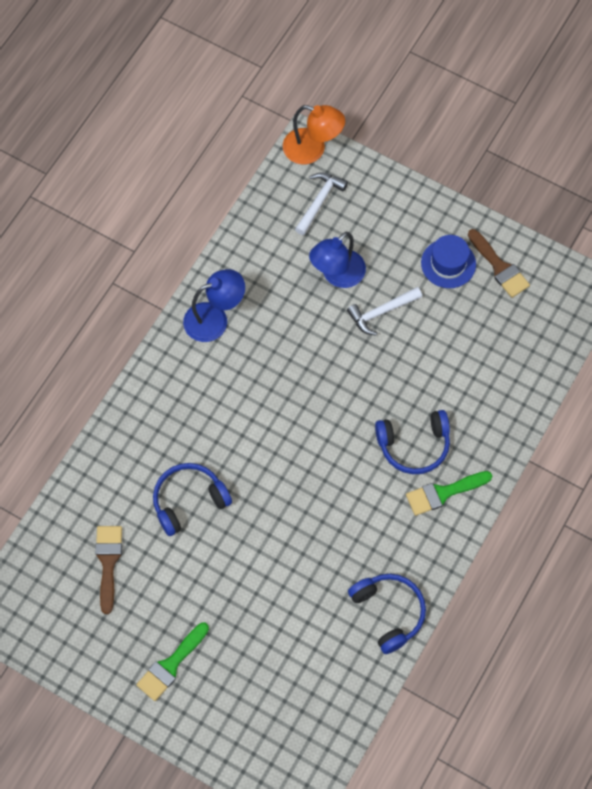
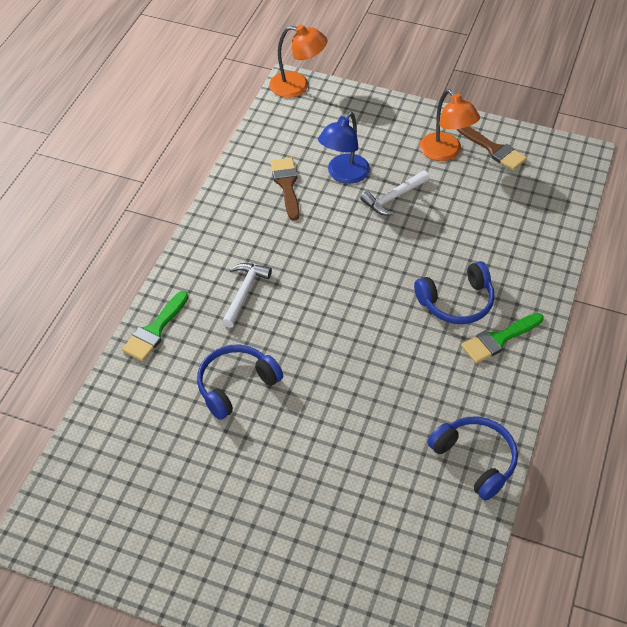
camera: 10 degrees left, 15 degrees down
brown brush [95,526,122,614] -> brown brush moved to [271,158,300,221]
green brush [136,623,209,701] -> green brush moved to [122,291,188,361]
blue lamp [183,269,245,342] -> none
white hammer [295,172,348,235] -> white hammer moved to [222,263,272,328]
blue hat [421,235,476,288] -> orange lamp [420,89,480,161]

